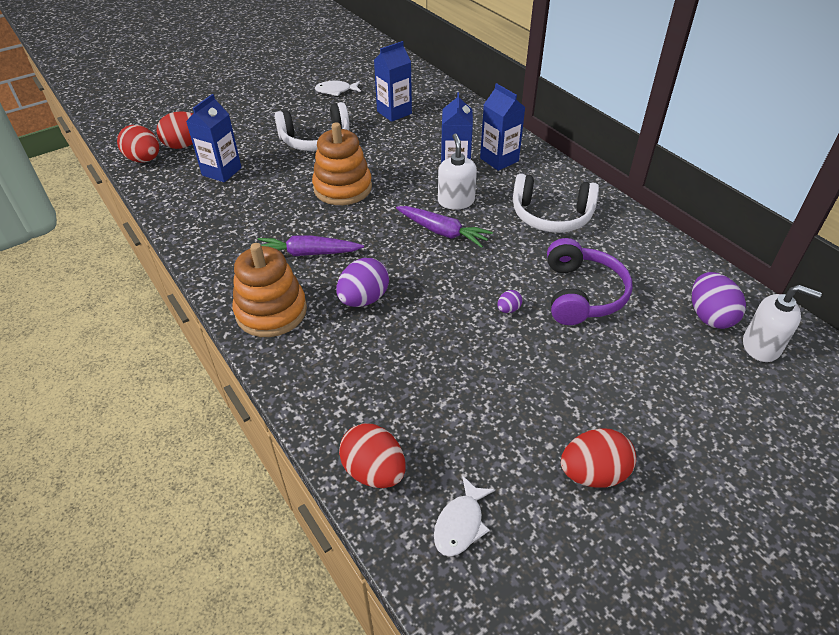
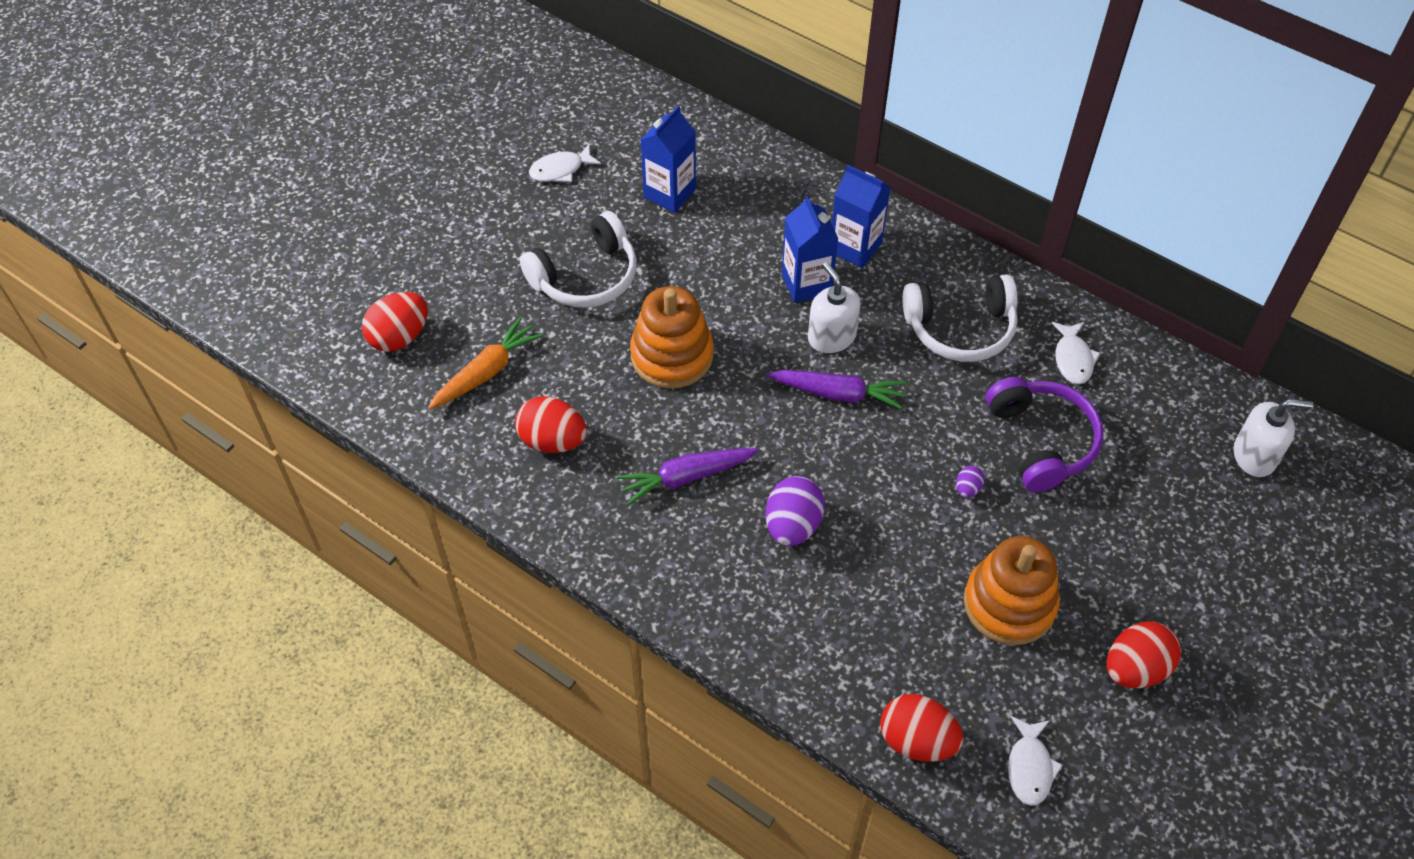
camera: 20 degrees left, 10 degrees up
red egg [117,125,159,163] -> red egg moved to [515,396,587,453]
blue carton [186,94,242,182] -> orange carrot [428,318,542,410]
orange stacking toy [233,243,307,337] -> orange stacking toy moved to [964,536,1060,645]
purple egg [692,272,746,329] -> none
none -> white fish [1052,322,1100,384]

